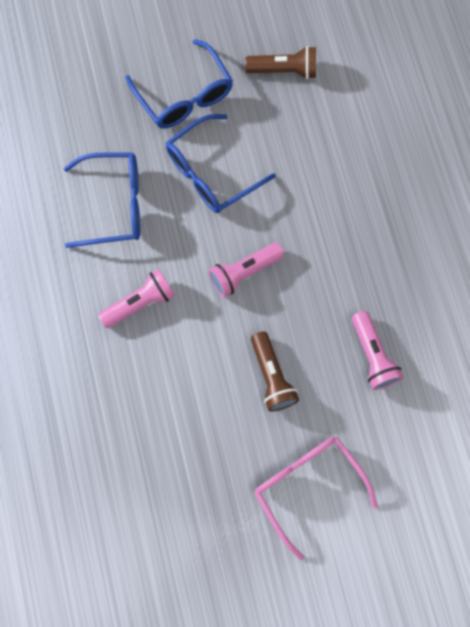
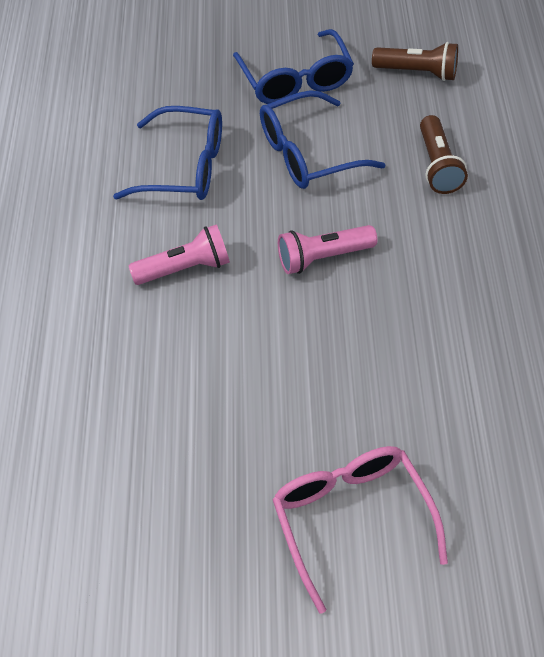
camera: 15 degrees right, 20 degrees down
brown flashlight [251,331,299,412] -> brown flashlight moved to [420,115,468,194]
pink flashlight [352,311,404,390] -> none

